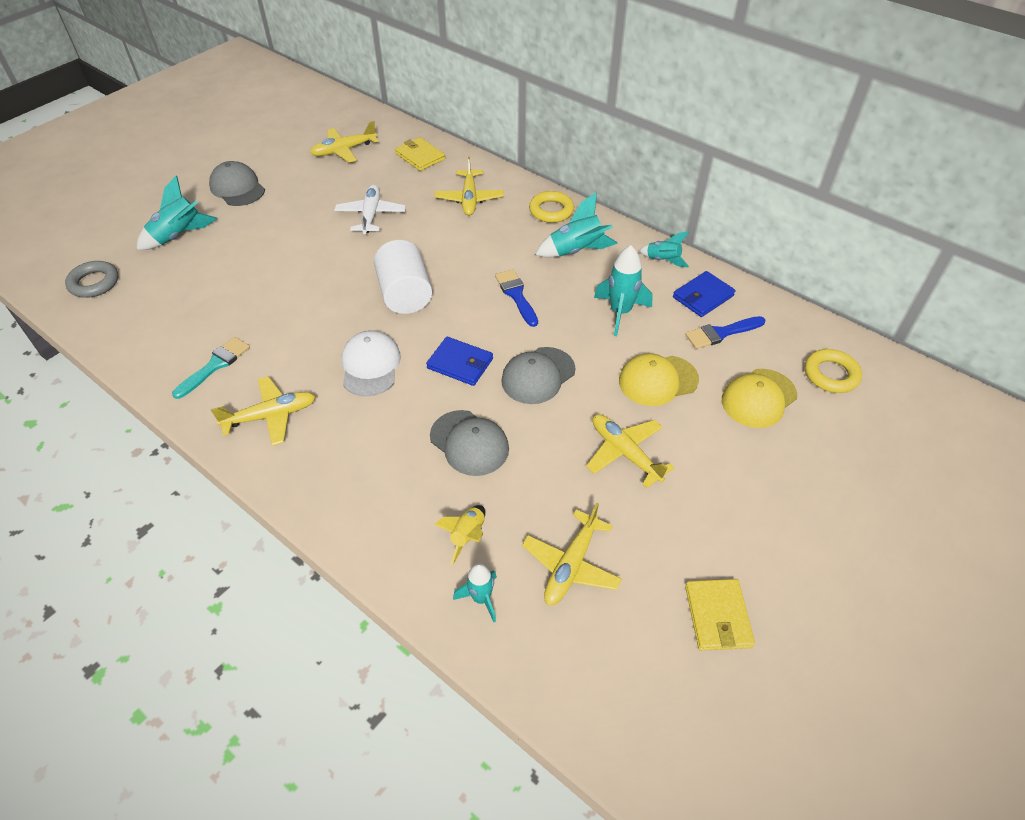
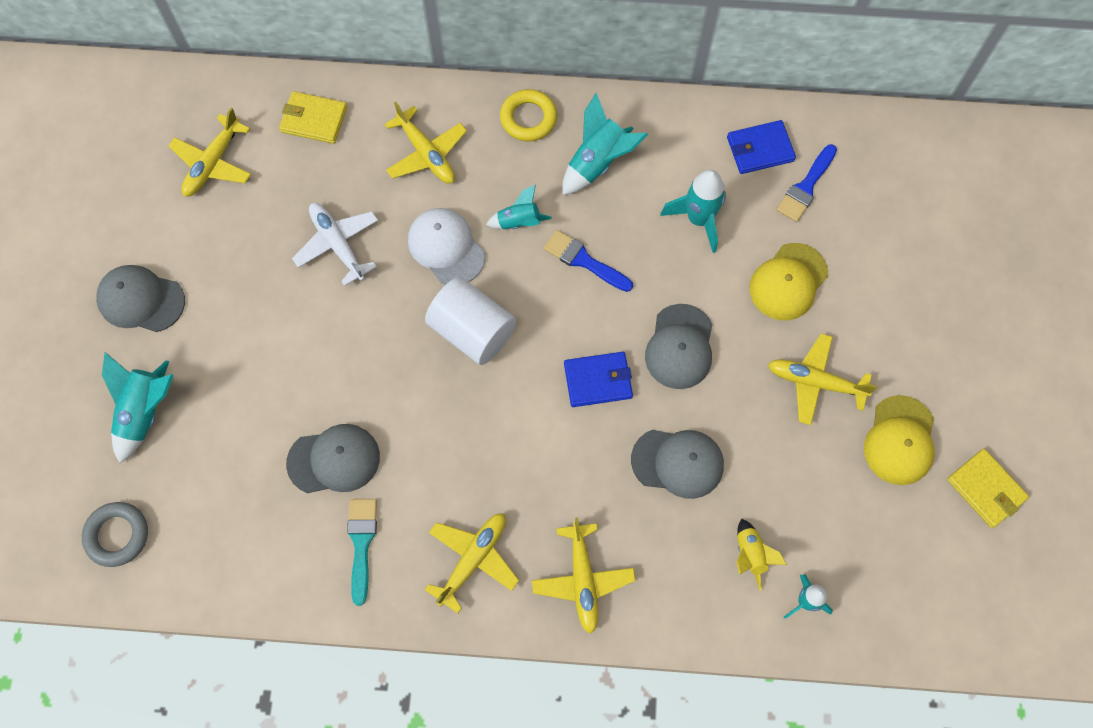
camera: 35 degrees left, 20 degrees up
white cap [341,330,401,397] -> white cap moved to [408,208,485,284]
yellow plane [522,503,622,605] -> yellow plane moved to [532,517,636,634]
turquoise rocket [639,231,689,267] -> turquoise rocket moved to [486,184,552,229]
blue wallet [673,271,736,317] -> blue wallet turned 60 degrees clockwise [727,120,796,174]
yellow cap [722,369,797,428] -> yellow cap moved to [864,395,935,485]
yellow ring [805,349,862,393] -> none
none -> grey cap [286,424,380,493]

